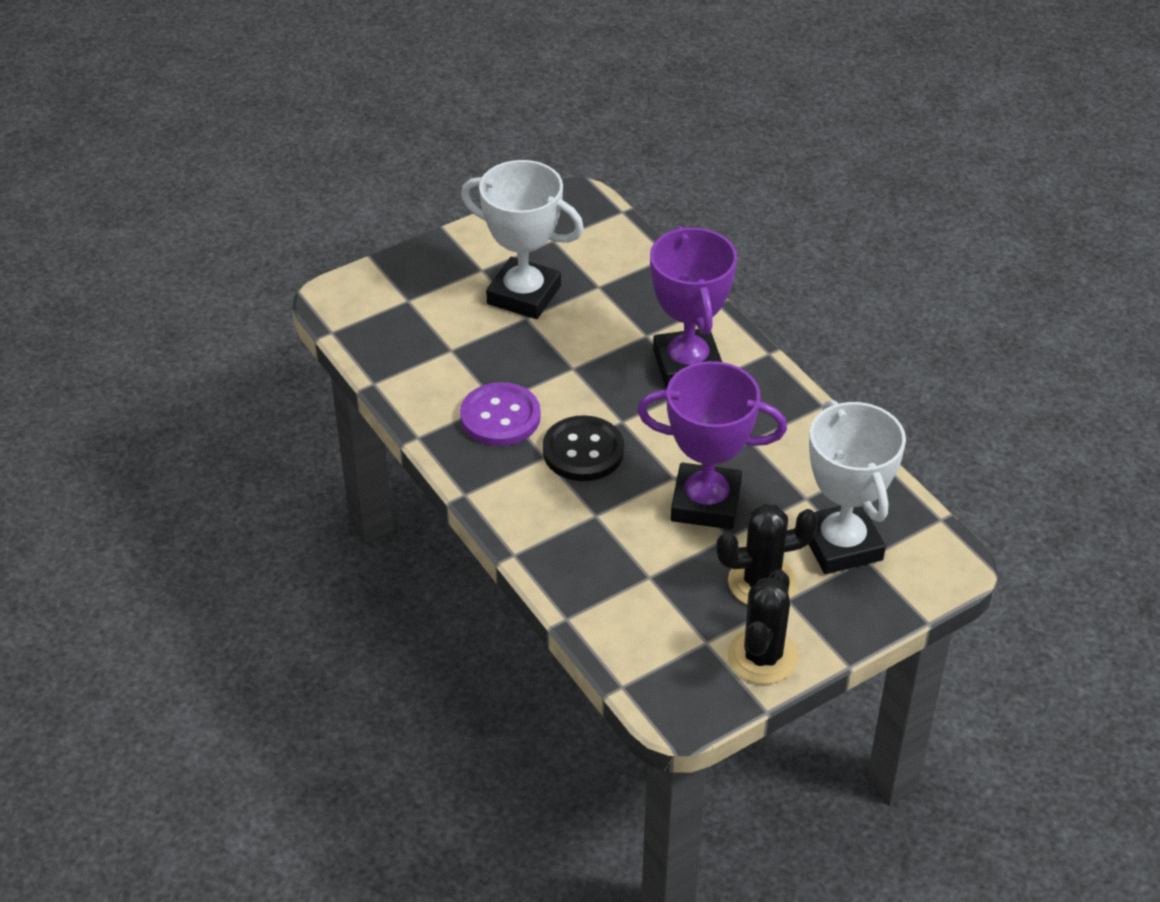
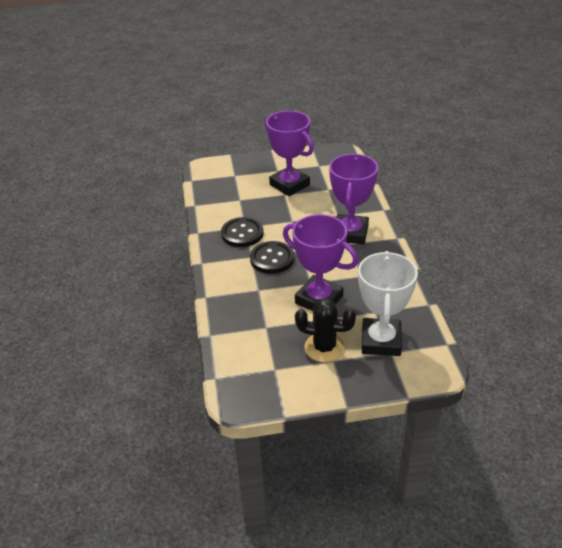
camera: 25 degrees right, 5 degrees down
purple button [460,382,541,446] -> black button [221,217,264,247]
white trophy [461,160,584,319] -> purple trophy [265,111,314,196]
black cactus [727,569,799,684] -> none

